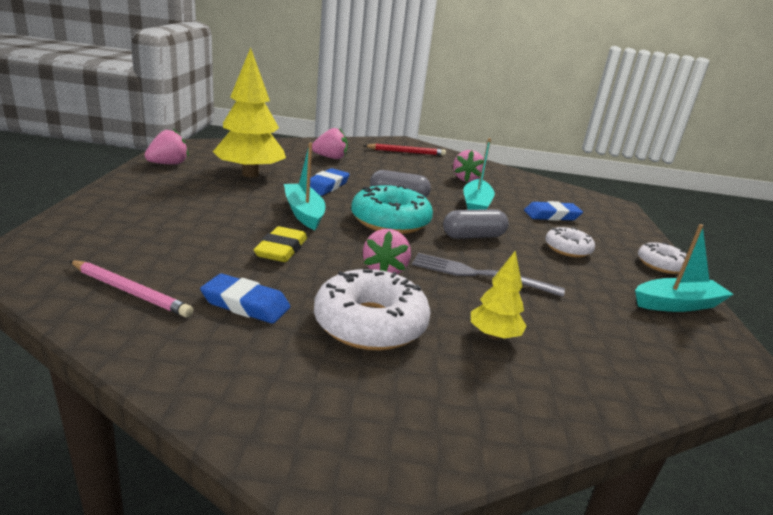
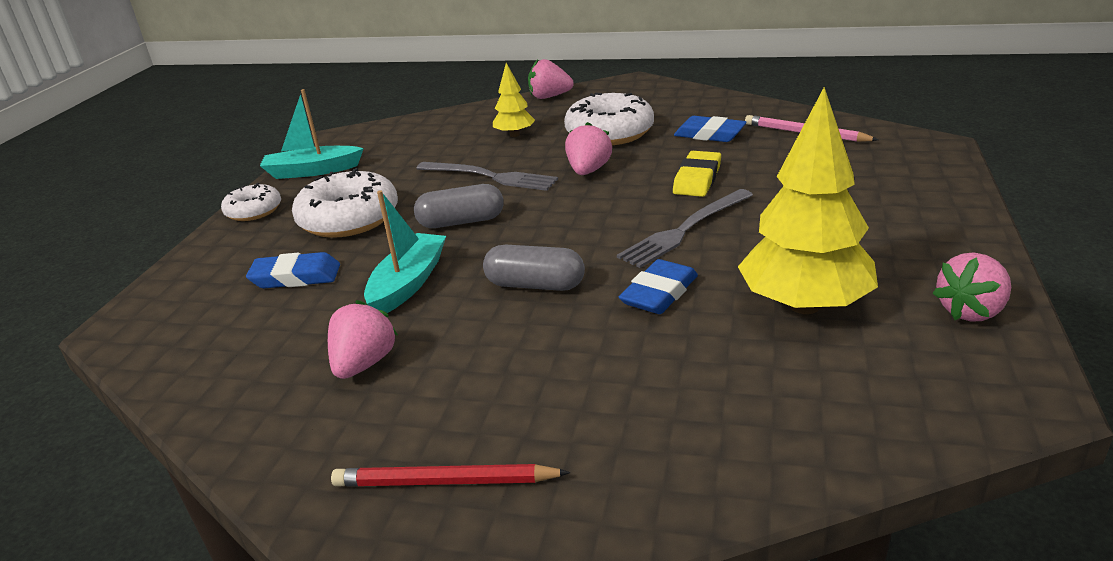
camera: 165 degrees left, 5 degrees up
turquoise boat [284,143,326,230] -> grey fork [617,189,753,268]
pink strawberry [312,128,348,159] -> pink strawberry moved to [528,59,574,99]
turquoise donut [351,184,433,234] -> none
white donut [545,227,595,258] -> white donut [292,168,398,238], size x1.72

